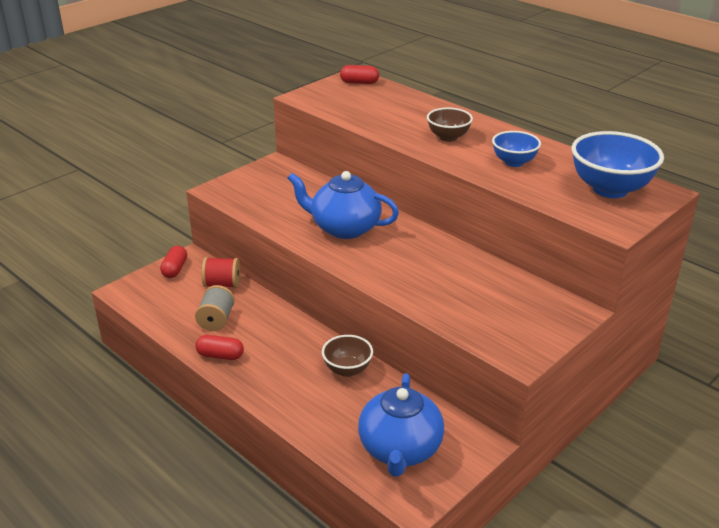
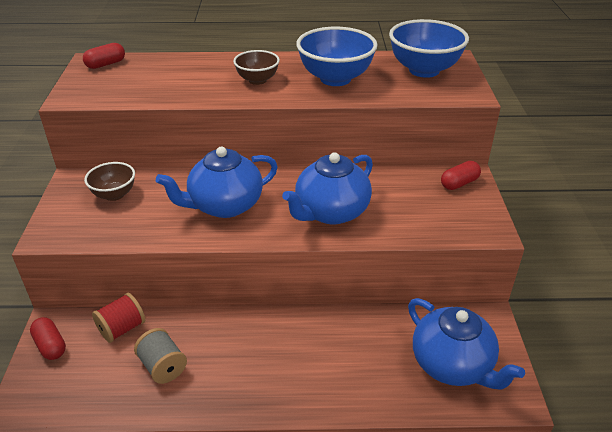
camera: 45 degrees left, 5 degrees up
red capsule [195,335,244,360] -> red capsule moved to [441,161,481,190]
brown bowl [322,335,373,377] -> brown bowl moved to [84,162,135,201]
blue bowl [492,131,541,167] -> blue bowl [296,27,377,86], size x1.73
none -> blue teapot [282,152,373,224]

